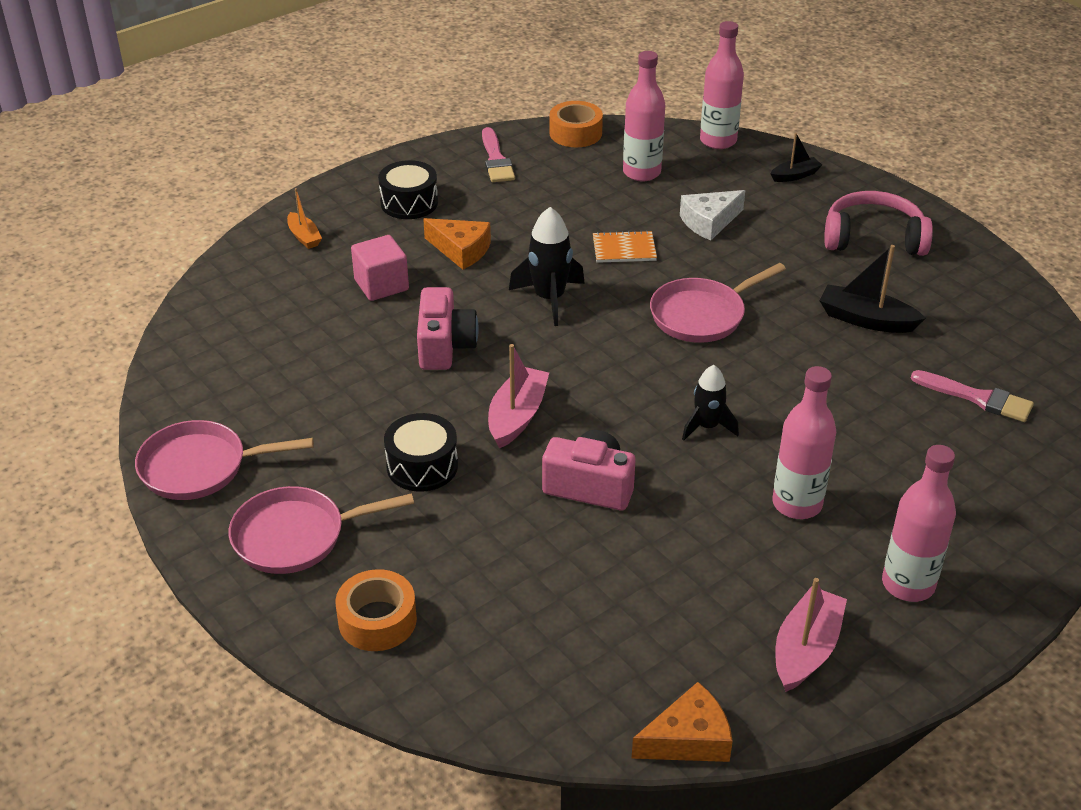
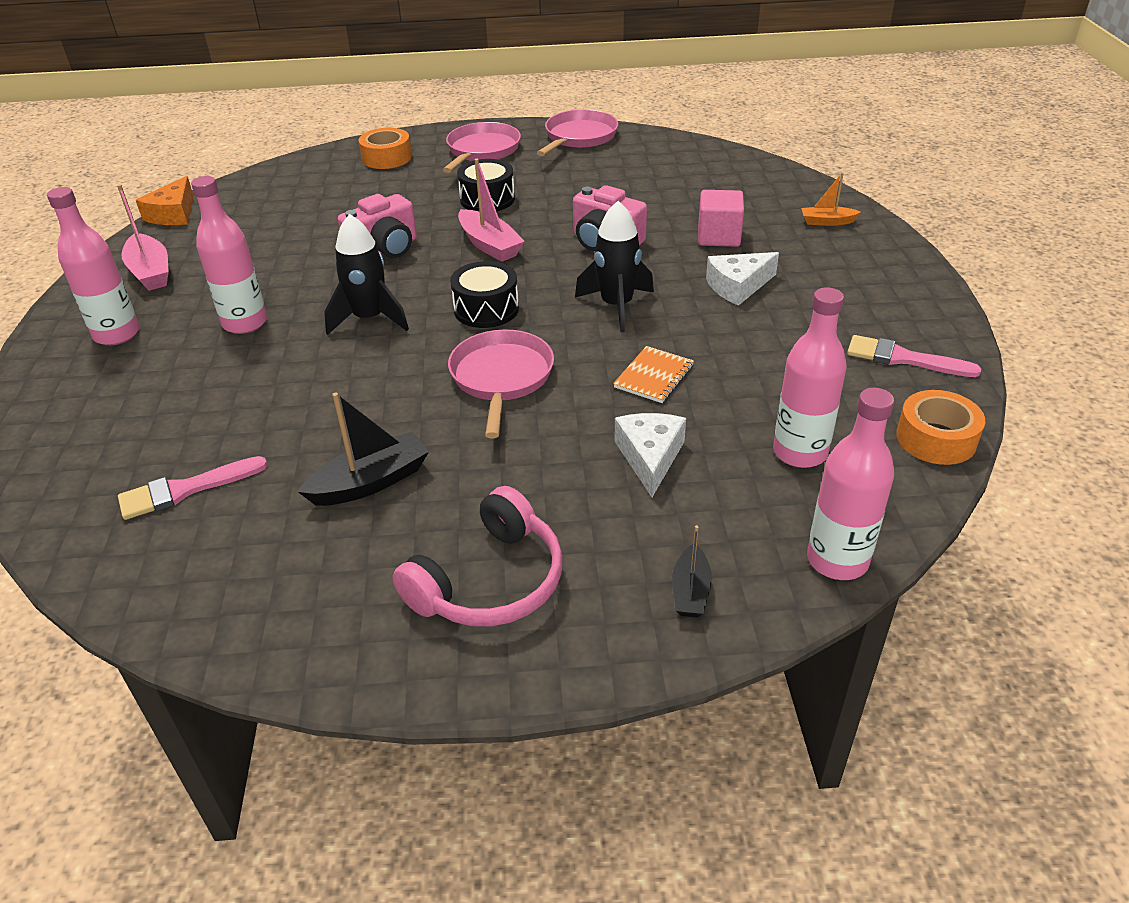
camera: 125 degrees right, 0 degrees up
black drum [378,160,438,219] -> black drum moved to [450,261,519,328]
orange cheese [423,218,491,269] -> white cheese [706,252,779,306]
black rocket [682,365,739,441] -> black rocket [324,214,409,335], size x1.50

